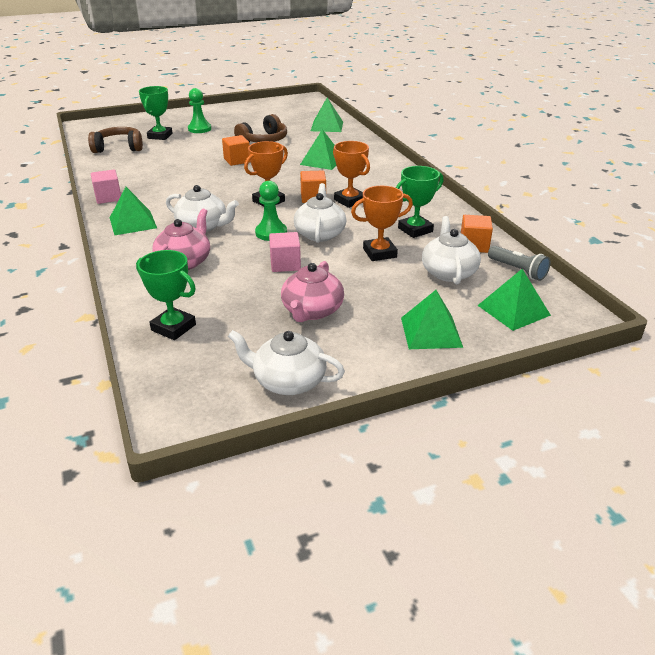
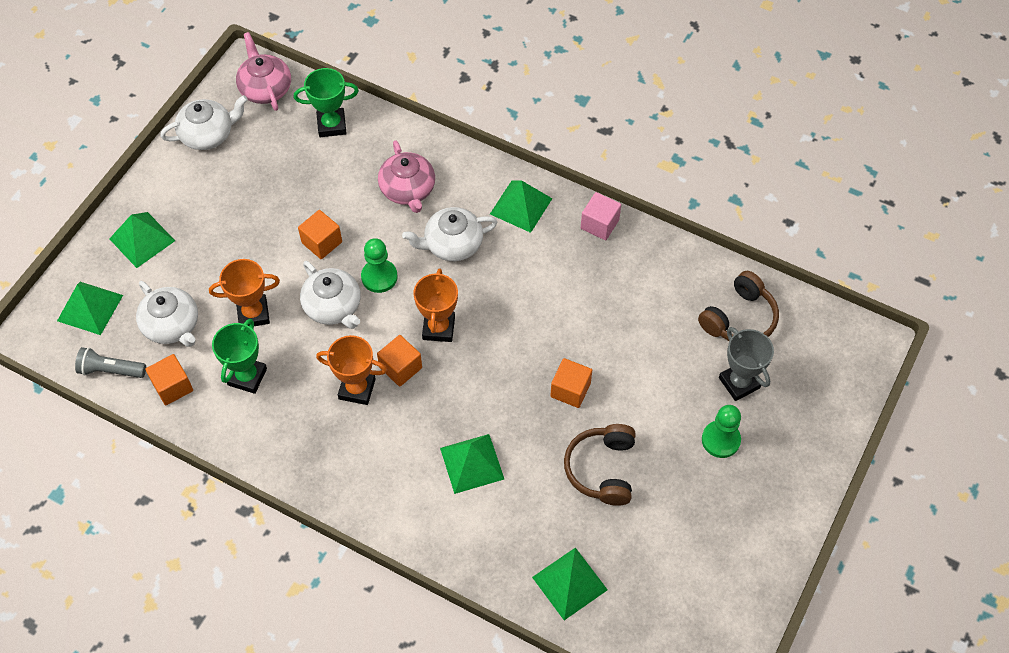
camera: 140 degrees right, 25 degrees up
green trophy [139,86,173,140] -> grey trophy [719,327,774,401]
pink cube [269,232,301,272] -> orange cube [298,210,342,259]
pink teapot [281,261,344,322] -> pink teapot moved to [236,32,291,111]
orange trophy [351,186,413,261] -> orange trophy turned 45 degrees clockwise [209,259,280,327]

